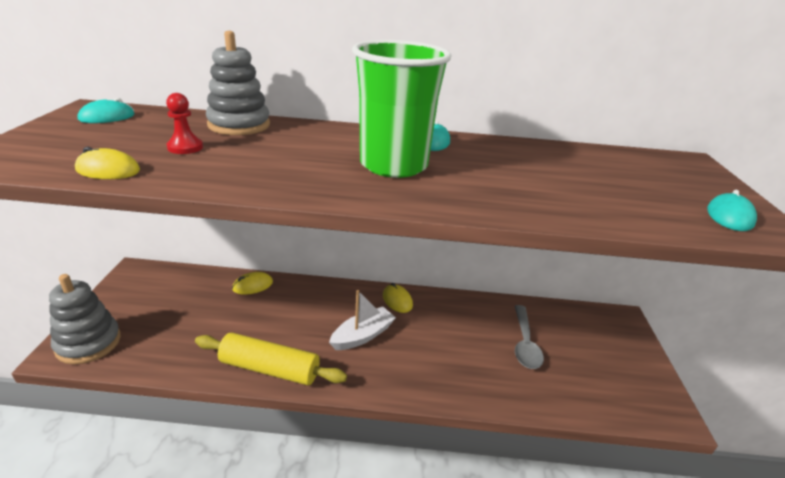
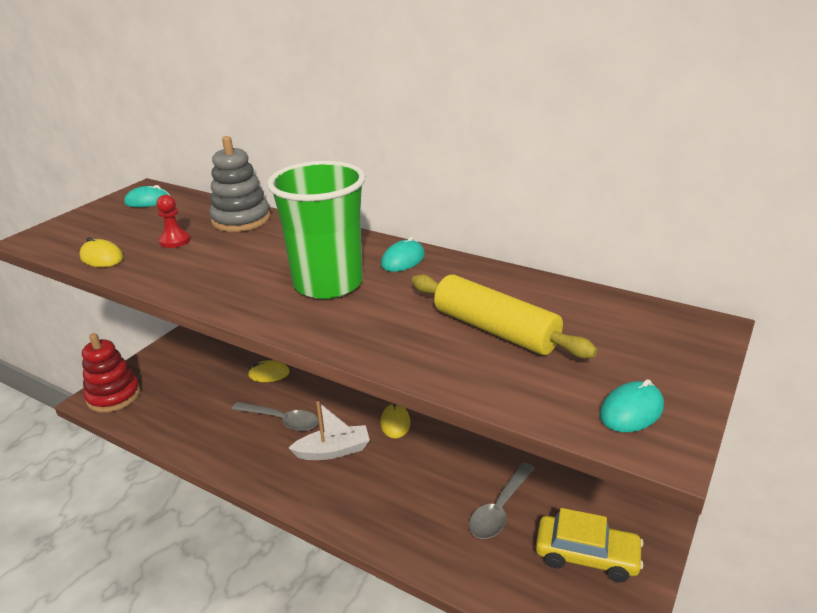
camera: 30 degrees right, 0 degrees up
grey stacking toy [49,274,121,364] -> red stacking toy [82,333,141,413]
yellow rolling pin [195,333,347,385] -> yellow rolling pin moved to [412,274,597,358]
none -> grey spoon [232,402,319,431]
none -> yellow car [536,508,644,582]

